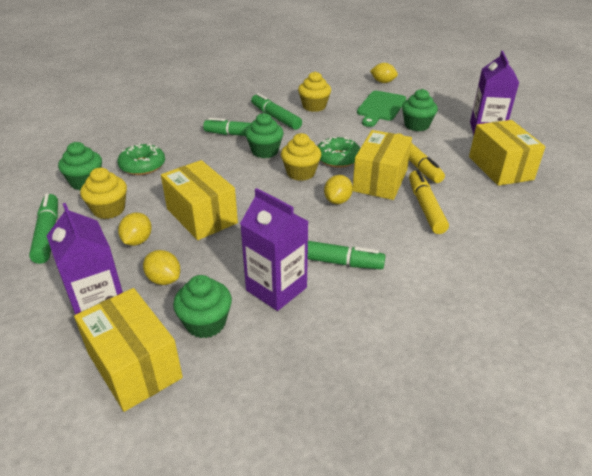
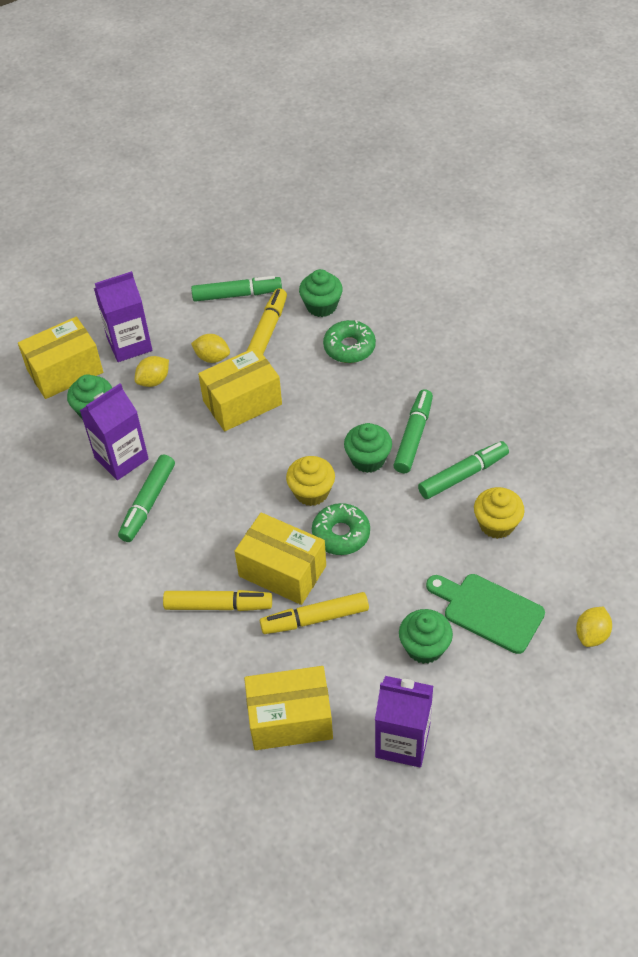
camera: 100 degrees right, 15 degrees up
yellow cupcake [80,168,127,219] -> yellow marker [247,288,287,354]
yellow lemon [324,175,353,204] -> none

